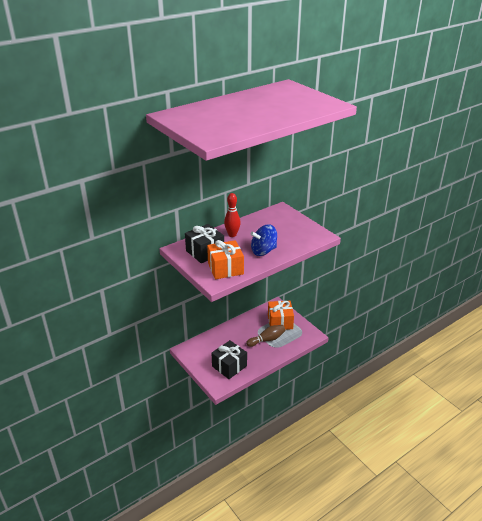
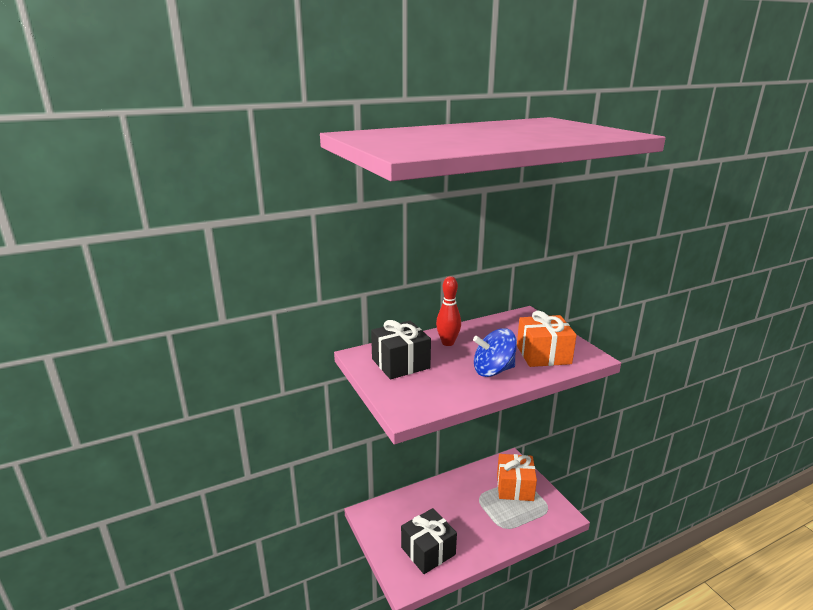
camera: 10 degrees right, 10 degrees down
orange gift [207,240,244,279] -> orange gift moved to [517,311,577,367]
brown bowling pin [246,325,285,347] -> none

